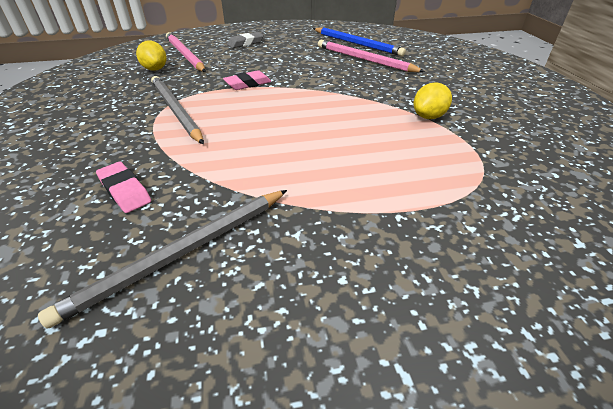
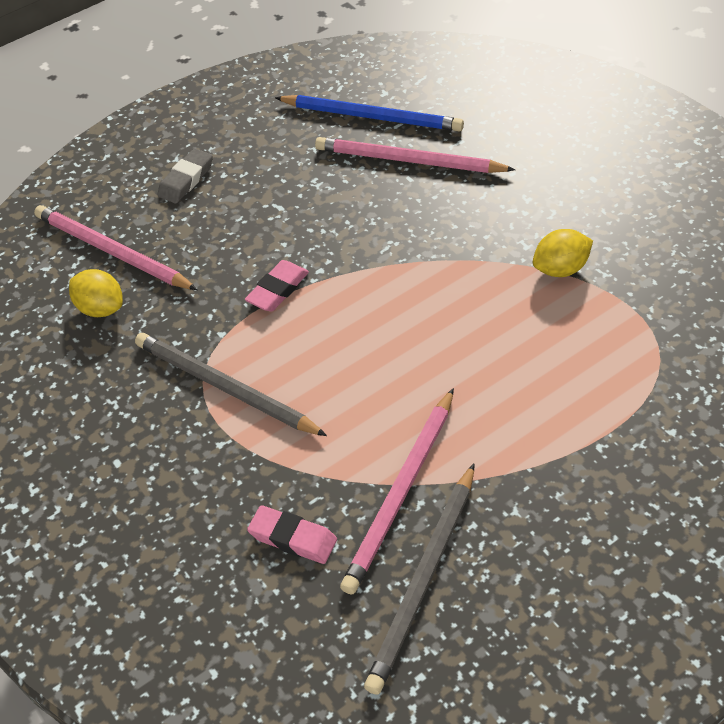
camera: 20 degrees left, 10 degrees up
yellow lemon [413,82,452,119] -> yellow lemon turned 45 degrees clockwise [533,229,593,277]
none -> pink pencil [340,388,454,594]

